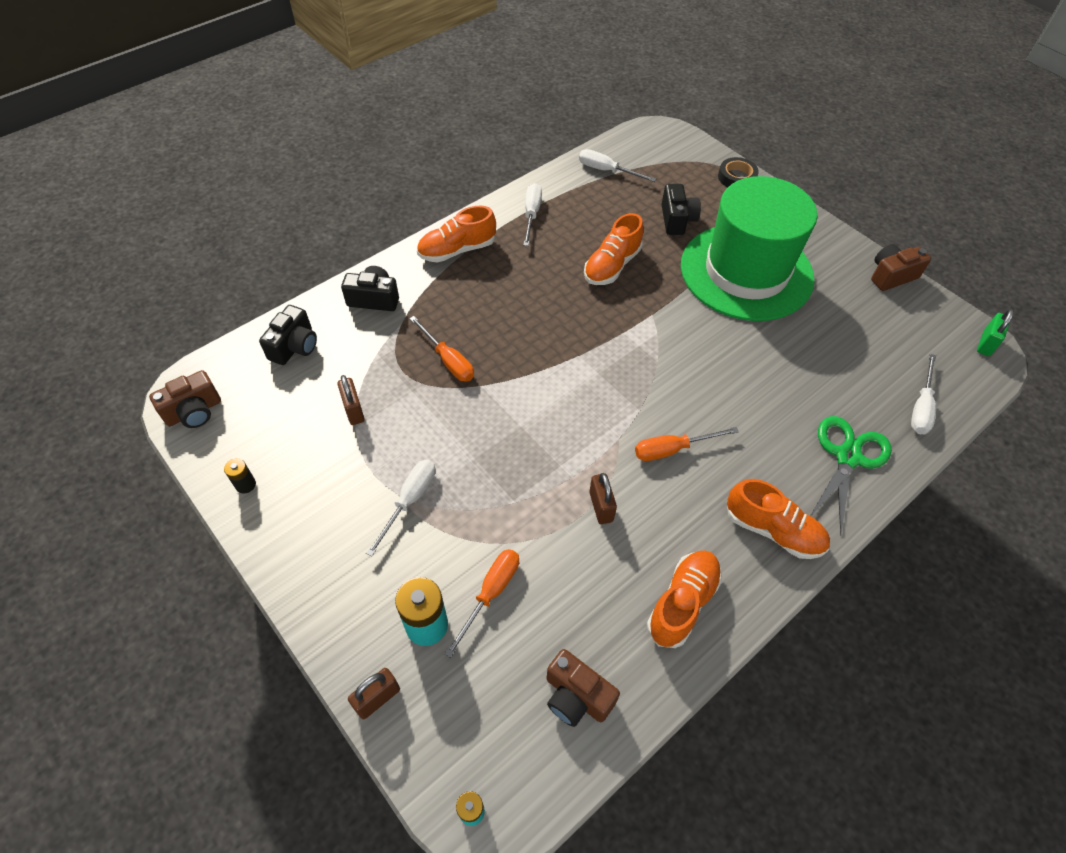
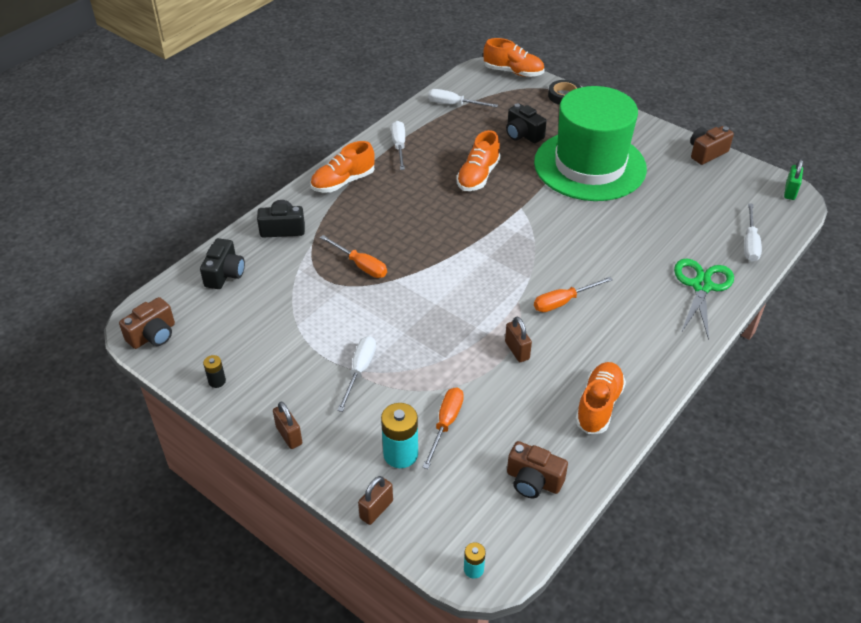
camera: 10 degrees left, 10 degrees down
brown padlock [337,375,365,425] -> brown padlock moved to [273,402,302,449]
black camera [661,184,701,235] -> black camera turned 150 degrees clockwise [506,103,547,143]
orange shoe [727,479,830,559] -> orange shoe moved to [483,38,544,77]

